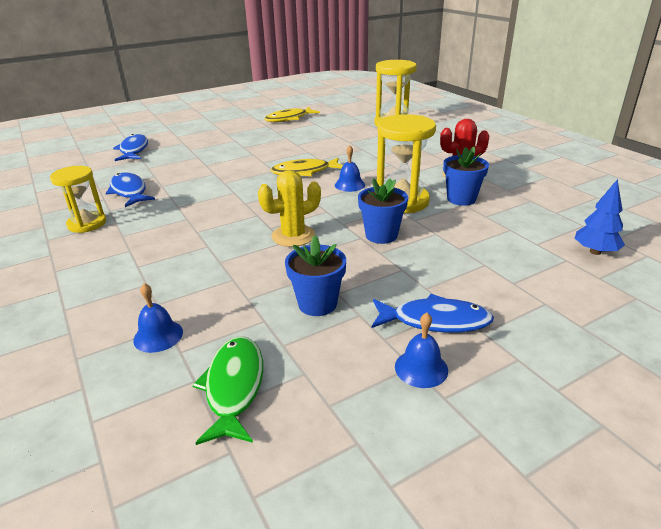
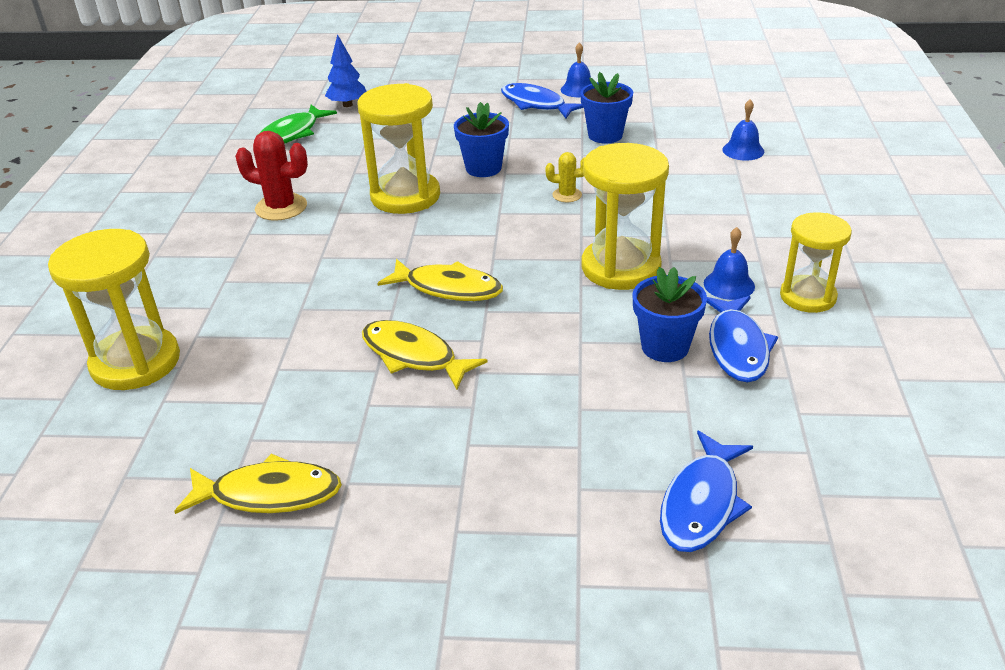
camera: 145 degrees left, 5 degrees up
green fish [192,336,263,445] -> green fish moved to [258,105,337,144]
yellow cactus [258,170,321,247] -> yellow cactus [545,152,585,202], size x0.57
blue bell [335,145,365,192] -> blue bell moved to [704,227,755,300]
blue flower pot [443,147,489,206] -> blue flower pot moved to [632,267,707,362]
none -> yellow fish [362,320,488,390]
none -> yellow hourglass [582,143,669,290]

